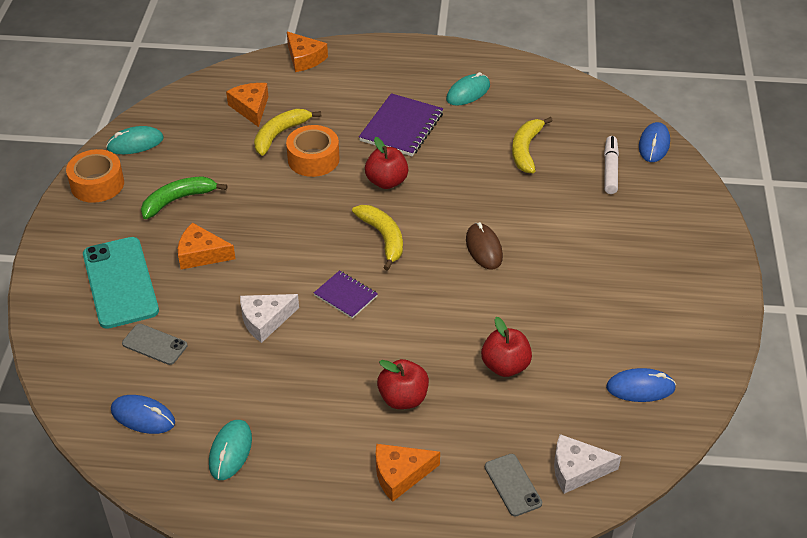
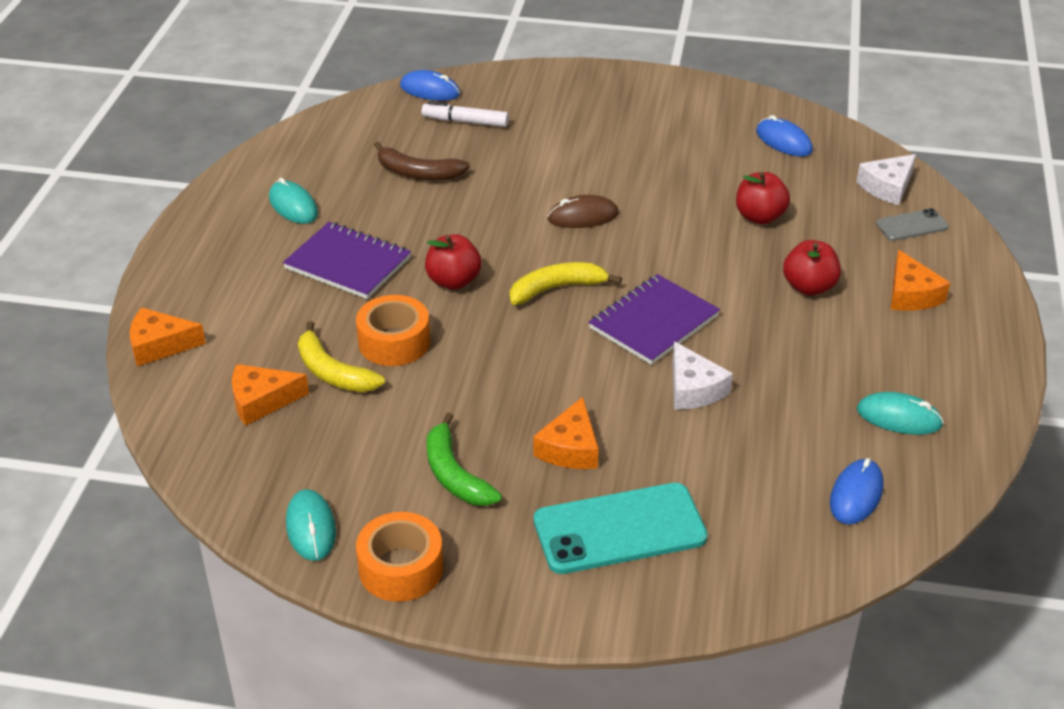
camera: 85 degrees left, 5 degrees down
grey phone [122,324,187,365] -> none
orange cheese [287,32,328,72] -> orange cheese turned 150 degrees counterclockwise [130,308,206,366]
purple notebook [314,271,378,319] -> purple notebook [589,274,720,365], size x1.70
yellow banana [512,117,553,173] -> brown banana [374,141,470,181]
white cheese [554,434,621,494] -> white cheese turned 45 degrees clockwise [857,154,916,205]
blue mouse [606,368,676,402] -> blue mouse turned 45 degrees counterclockwise [756,115,813,157]

